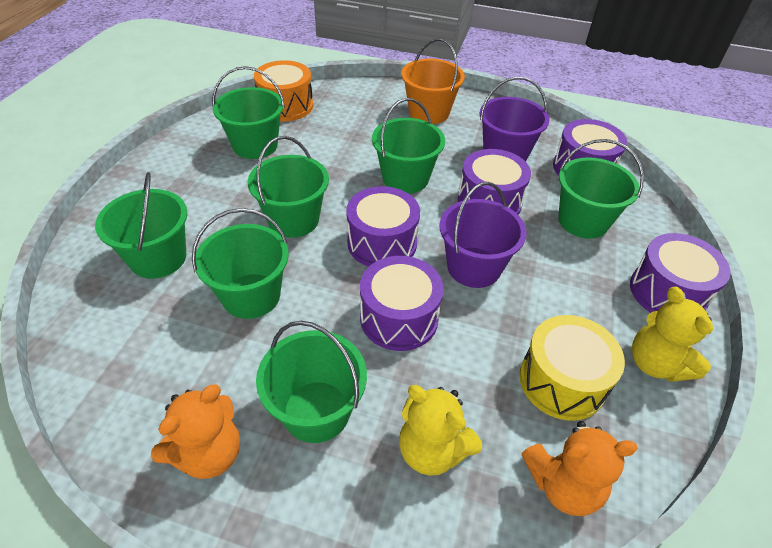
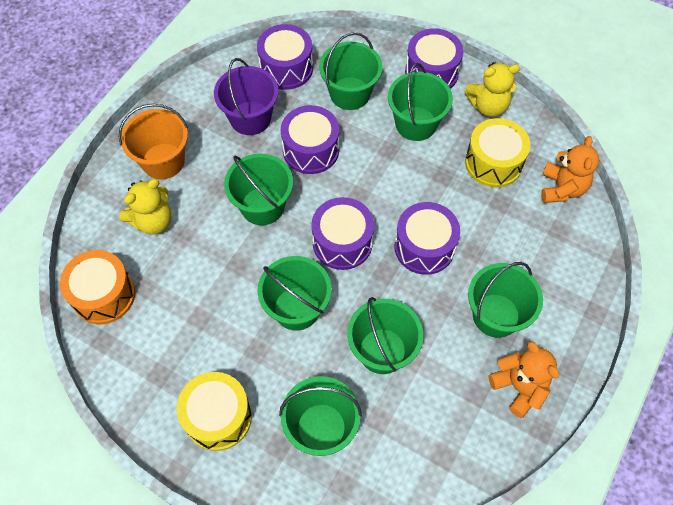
camera: 75 degrees left, 15 degrees up
green bucket [212,66,285,159] -> green bucket moved to [388,63,453,141]
yellow teddy bear [399,385,482,475] -> yellow teddy bear moved to [119,179,172,235]
purple bucket [439,182,527,288] -> none
none -> yellow drum [177,372,252,451]

